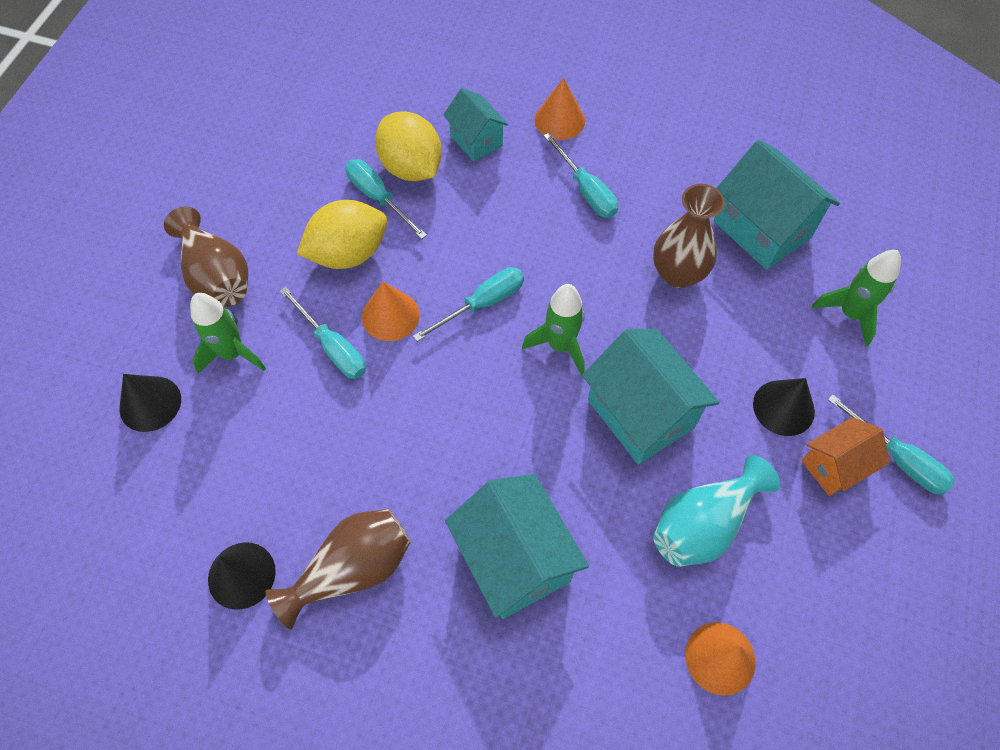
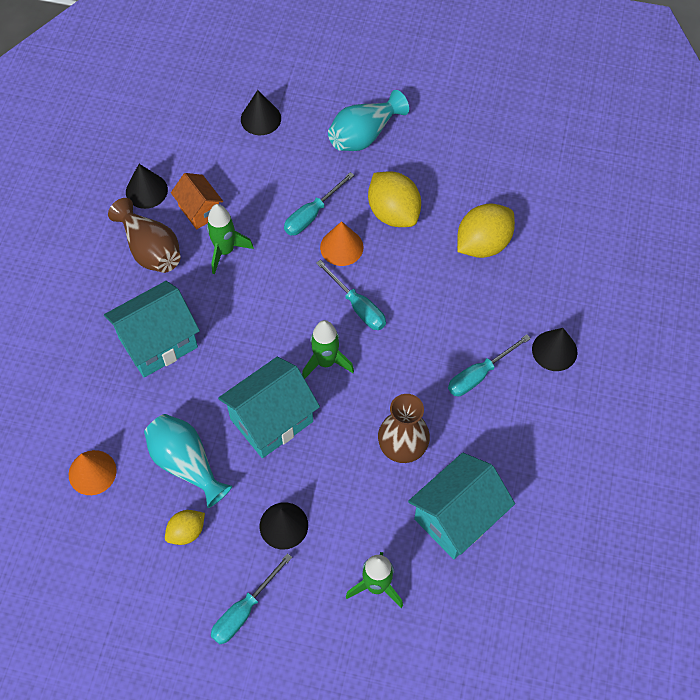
camera: 85 degrees right, 0 degrees up
brown vase [164,206,248,307] -> turquoise vase [328,90,409,151]
green rocket [190,293,266,374] -> green rocket moved to [206,204,254,274]
turquoise screwdriver [346,159,427,239] -> none
turquoise house [443,88,509,162] -> none
orange cone [534,78,585,140] -> black cone [532,328,577,371]
orange house [801,417,890,496] -> orange house moved to [171,173,223,229]
none -> yellow lemon [165,510,205,545]

